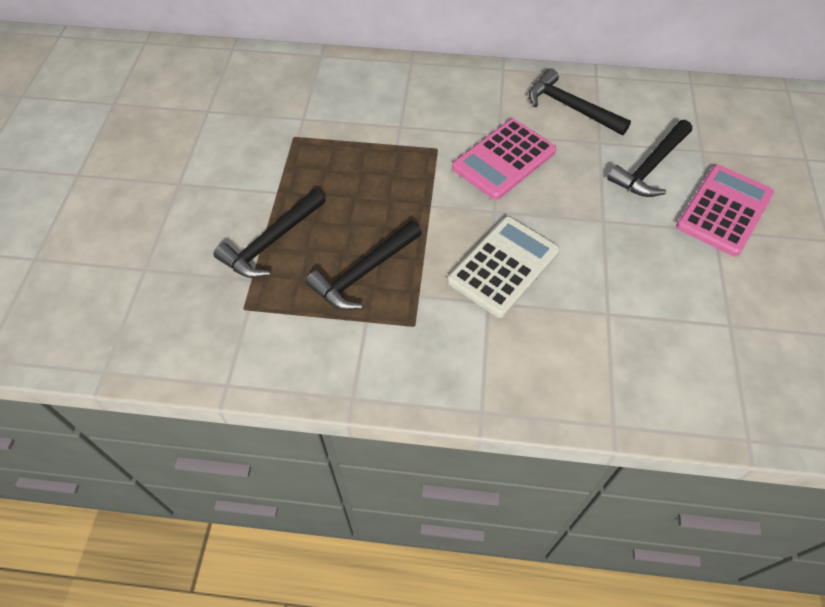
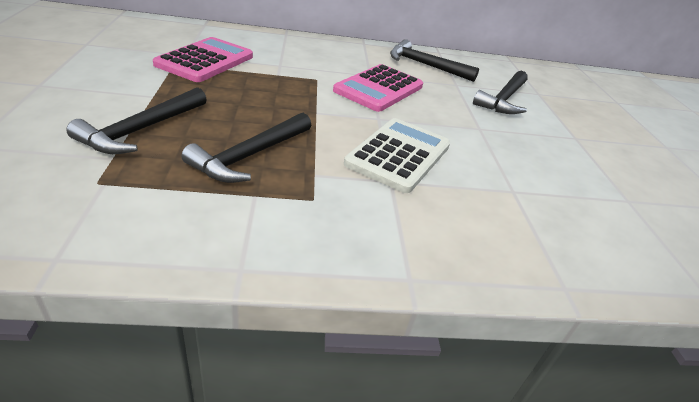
camera: 15 degrees left, 20 degrees down
pink calculator [676,165,774,256] -> pink calculator moved to [153,37,253,82]

